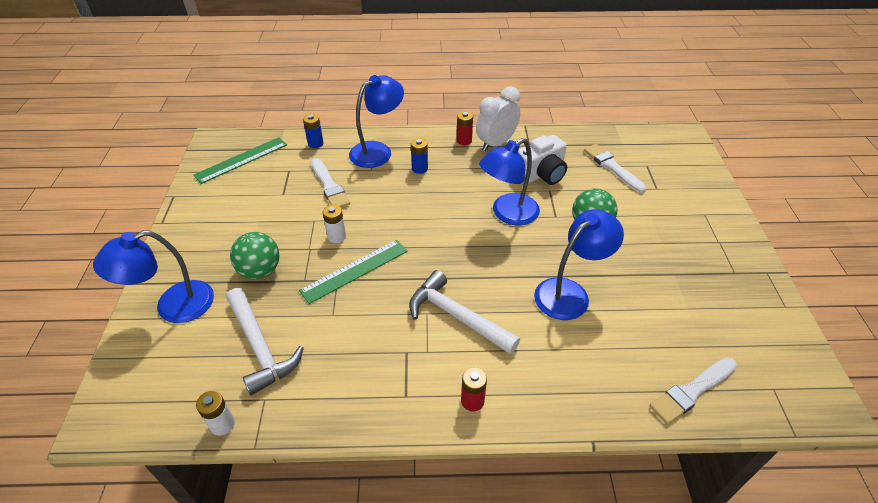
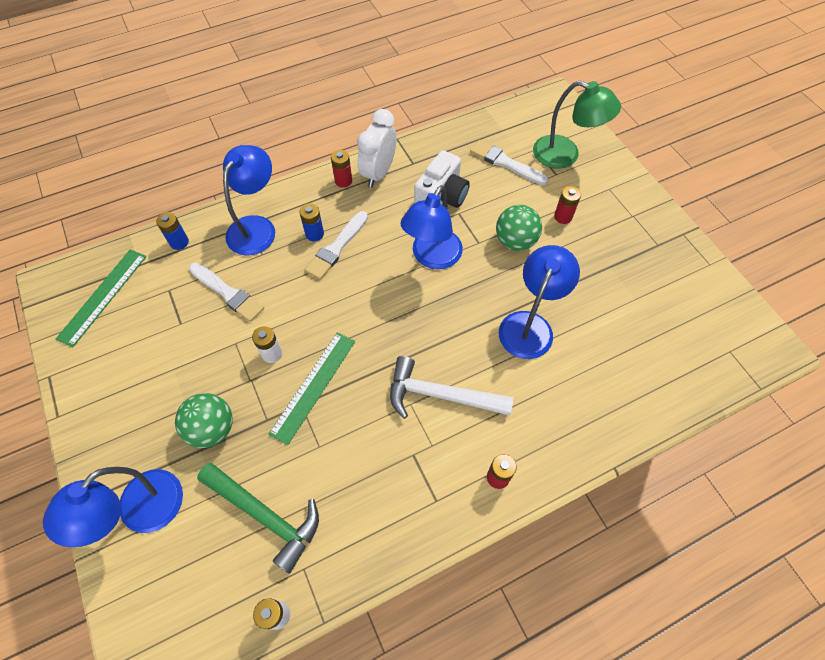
camera: 25 degrees left, 15 degrees up
white hammer [226,288,304,395] -> green hammer [197,463,319,574]
white brush [650,357,737,424] -> white brush moved to [305,211,368,280]
none -> green lamp [533,81,621,169]
none -> red battery [554,186,581,224]

